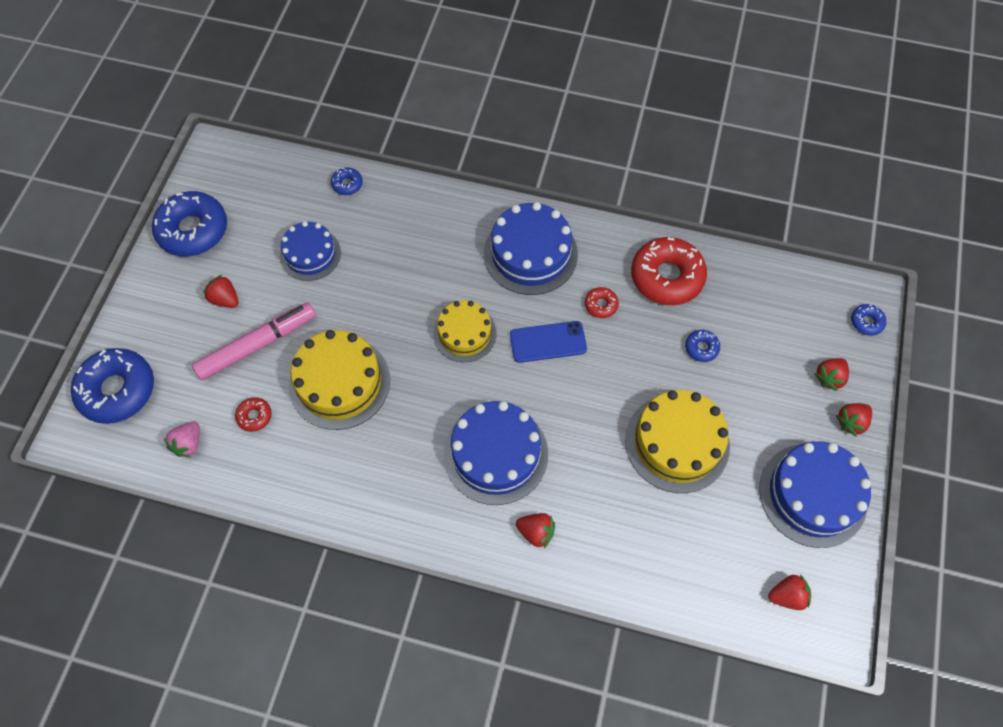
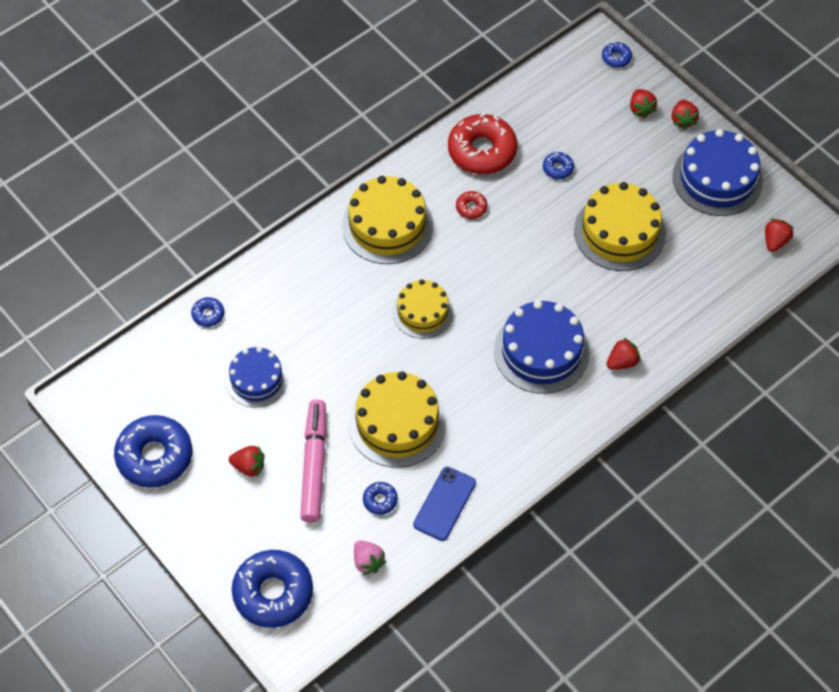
camera: 55 degrees left, 5 degrees down
red strawberry [203,274,239,308] -> red strawberry turned 150 degrees counterclockwise [229,446,264,476]
red donut [235,397,272,432] -> blue donut [363,482,398,515]
blue cake [484,202,578,295] -> yellow cake [342,176,433,264]
blue phone [510,321,587,363] -> blue phone moved to [413,467,476,541]

